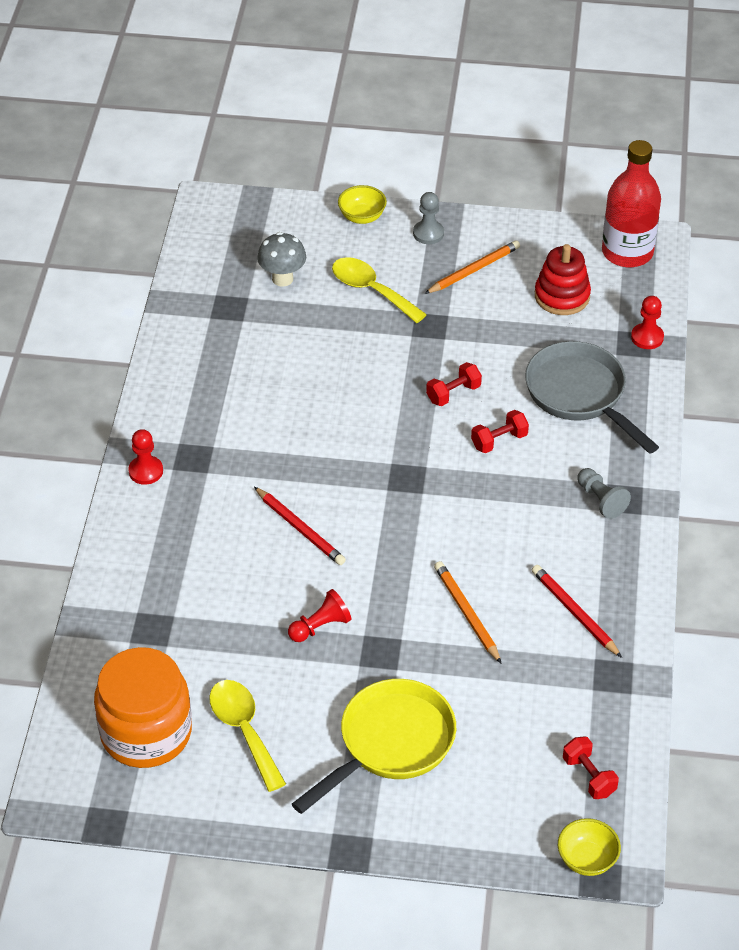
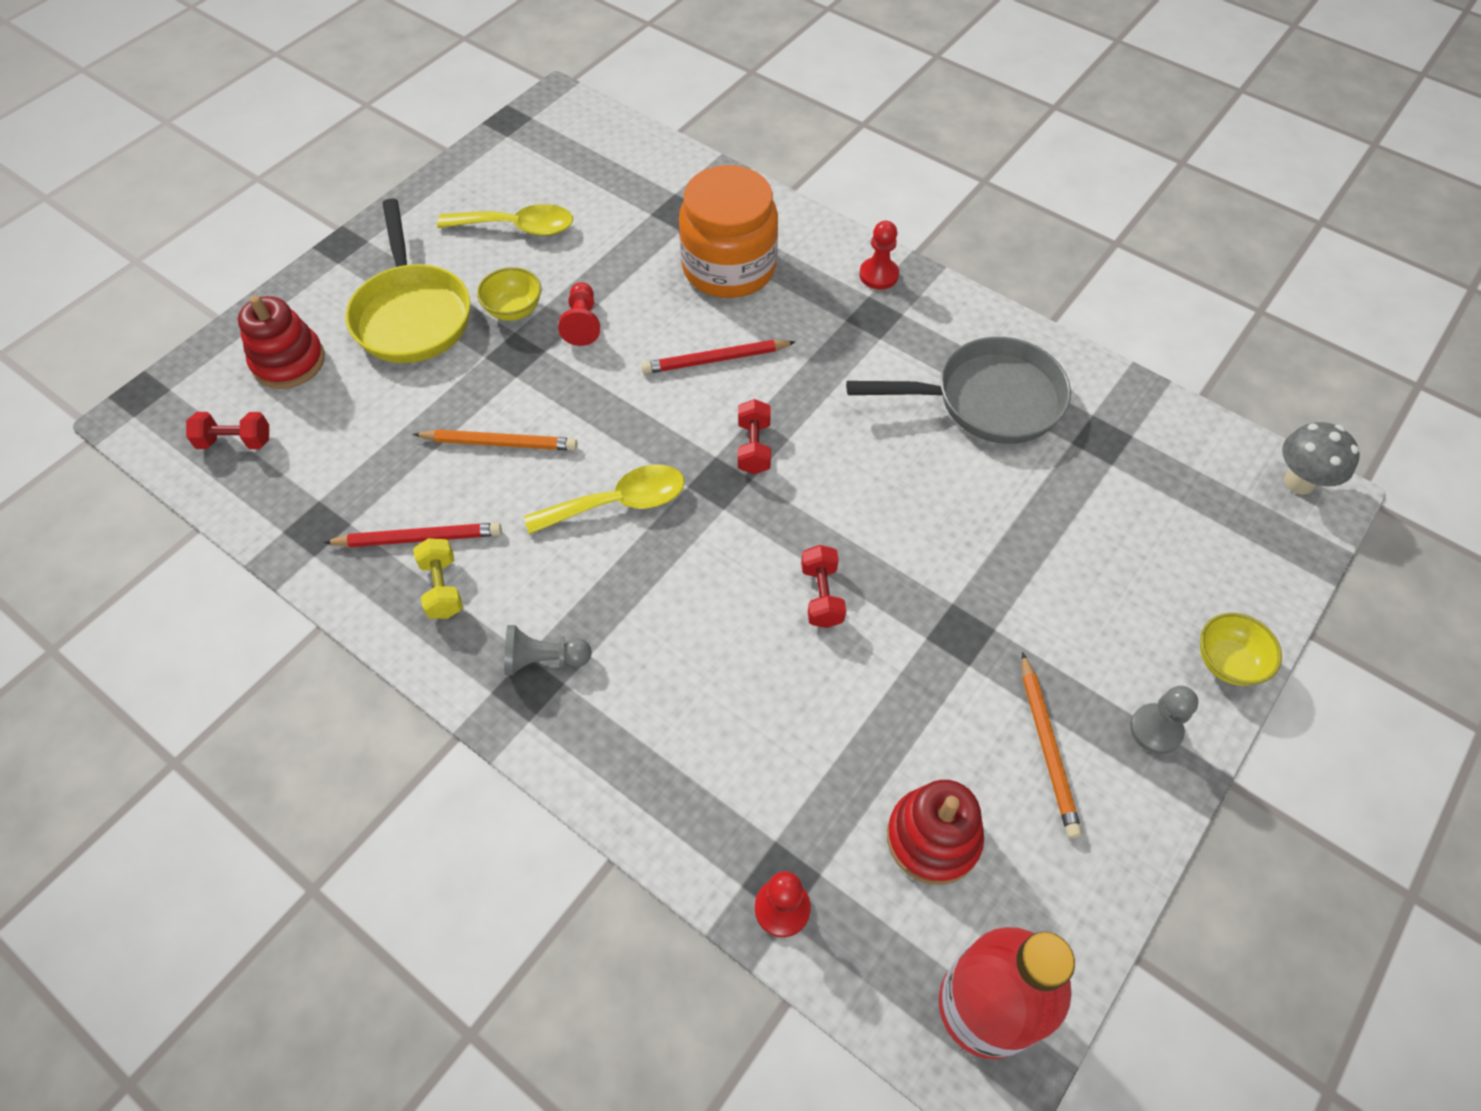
camera: 120 degrees right, 10 degrees up
orange jar [94,647,192,768] -> orange jar moved to [679,165,778,298]
grey mushroom [257,232,306,287] -> grey mushroom moved to [1282,422,1360,495]
yellow spoon [332,257,427,323] -> yellow spoon moved to [524,464,685,535]
red dumbbell [471,410,529,453] -> red dumbbell moved to [738,399,771,474]
grey pan [525,341,659,454] -> grey pan moved to [846,337,1071,444]
yellow bowl [558,818,621,876] -> yellow bowl moved to [477,267,542,321]
none -> red stacking toy [238,295,325,389]
none -> yellow dumbbell [413,538,463,619]

